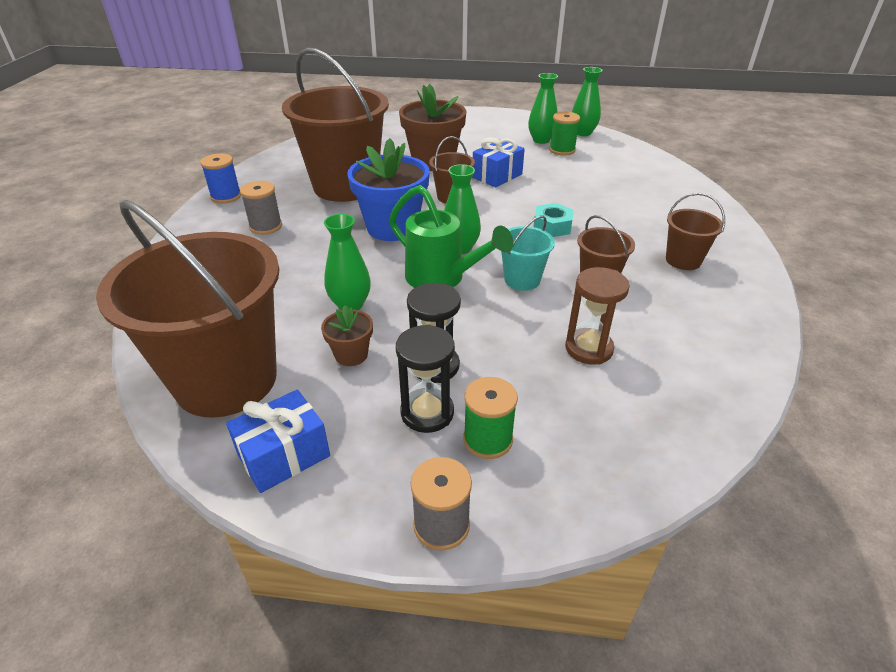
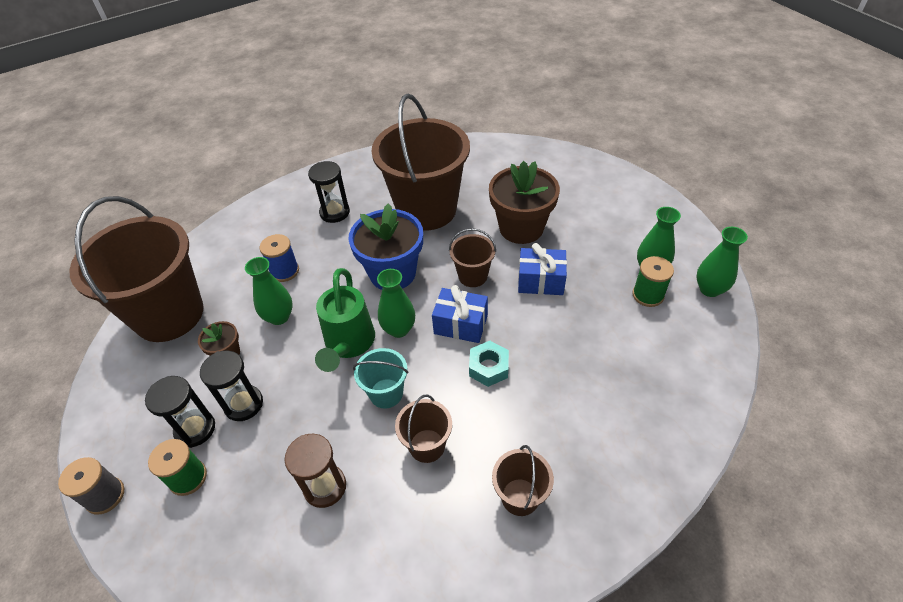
camera: 55 degrees right, 10 degrees up
blue spool [200,153,241,204] -> blue spool moved to [260,234,299,282]
blue gift [226,390,330,493] -> blue gift moved to [432,285,488,343]
grey spool [240,181,282,235] -> black hourglass [308,161,350,223]

